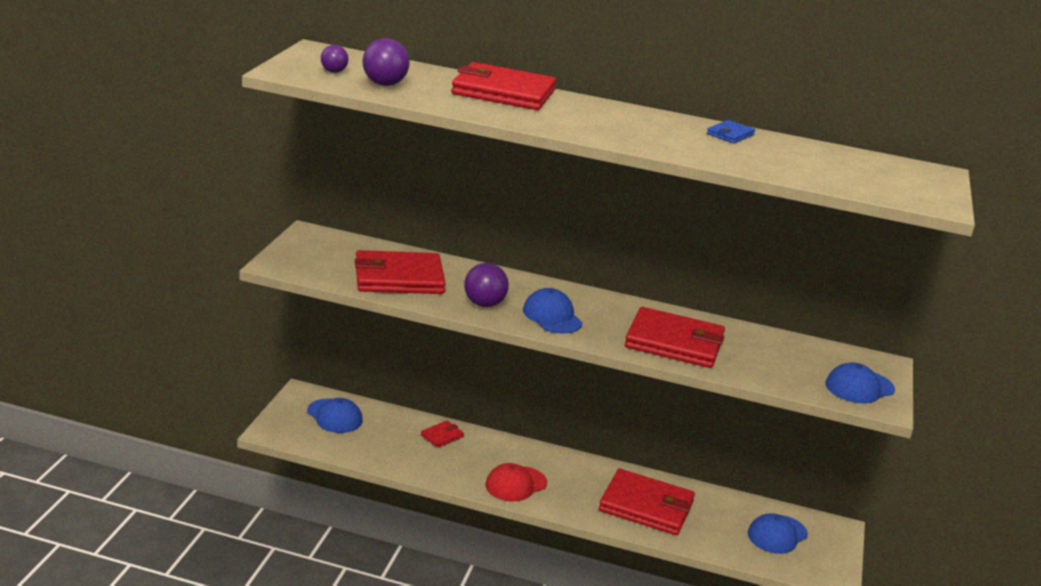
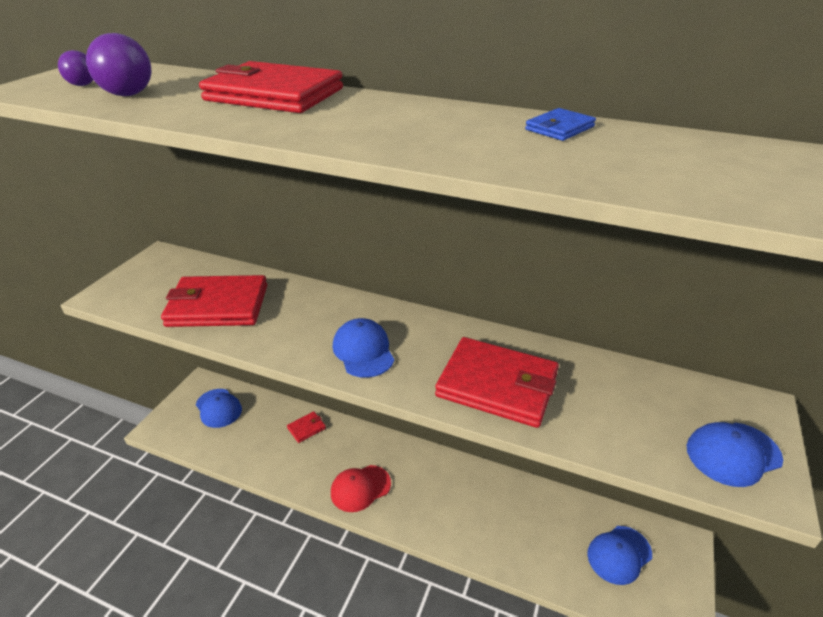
camera: 10 degrees right, 10 degrees up
purple ball [464,263,509,307] -> none
red wallet [599,469,695,535] -> none

